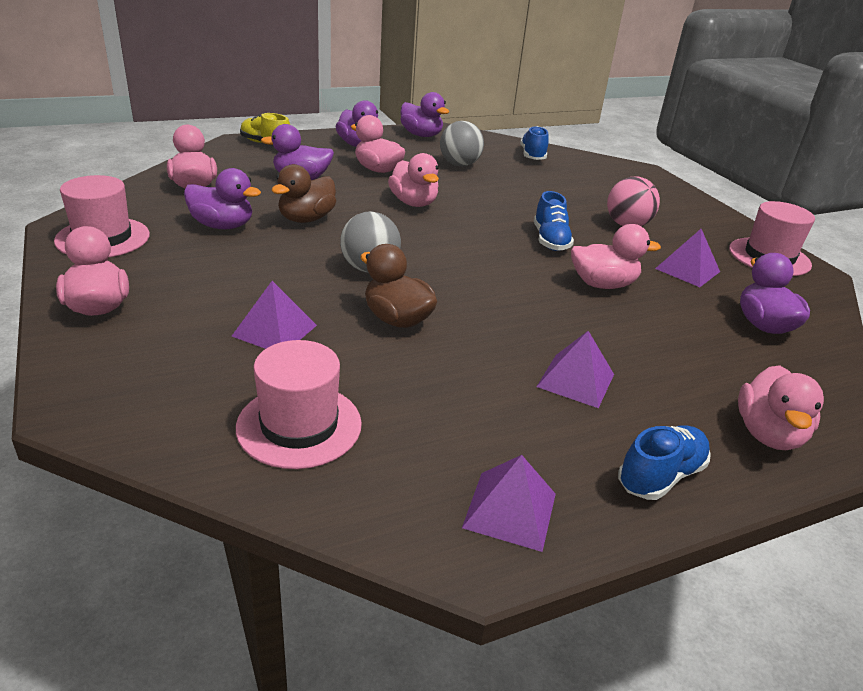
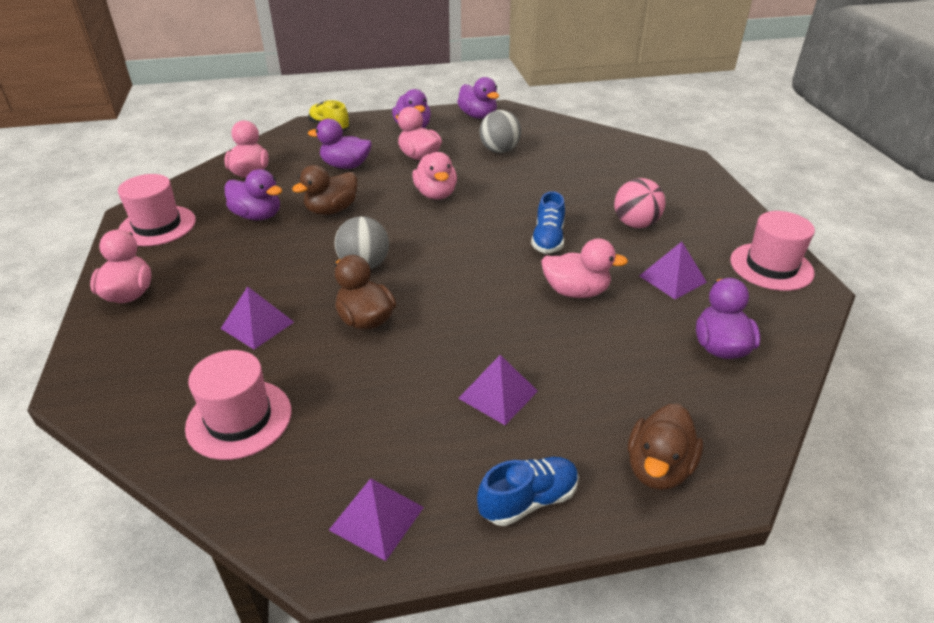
camera: 15 degrees right, 5 degrees up
blue shoe [520,126,549,160] -> none
pink duck [738,365,824,450] -> brown duck [628,404,703,490]

